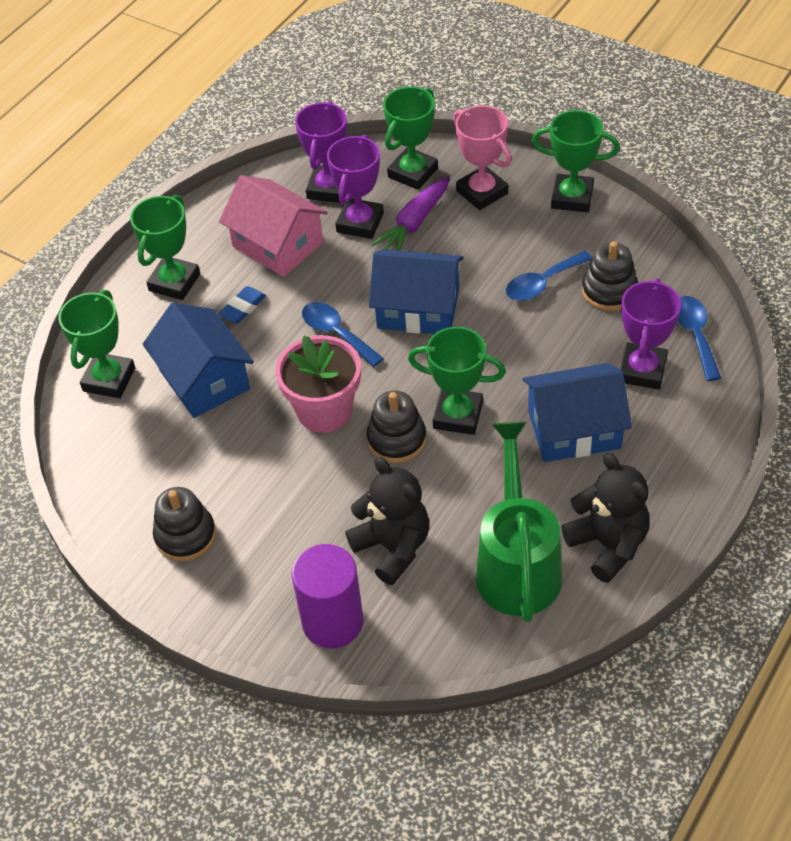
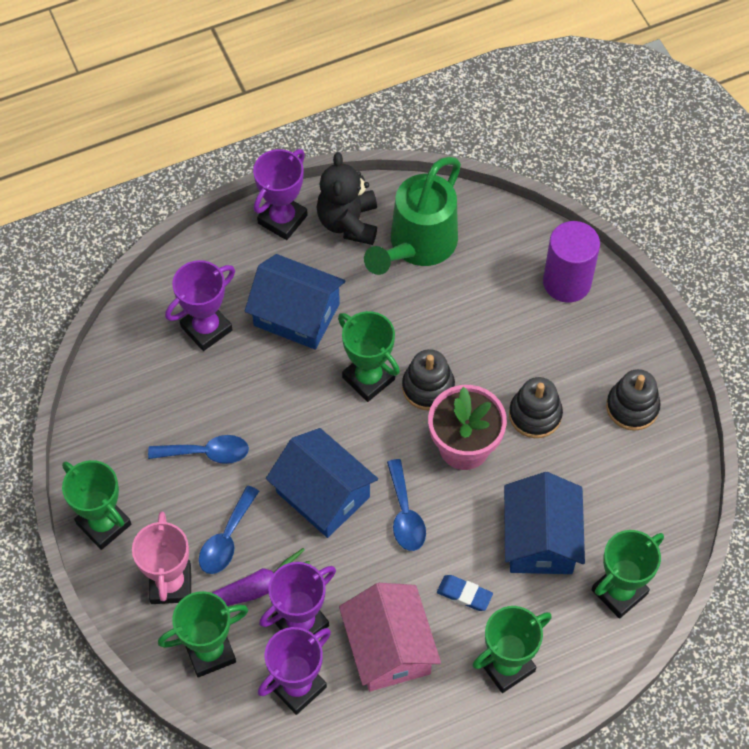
camera: 150 degrees left, 10 degrees up
blue eraser [218,286,266,324] -> blue eraser turned 45 degrees clockwise [437,575,493,611]
black teddy bear [345,457,429,585] -> none
black stacking toy [582,241,638,311] -> black stacking toy moved to [509,377,563,438]
blue spoon [677,296,721,381] -> blue spoon moved to [199,486,259,574]
none -> purple trophy [253,149,308,240]

